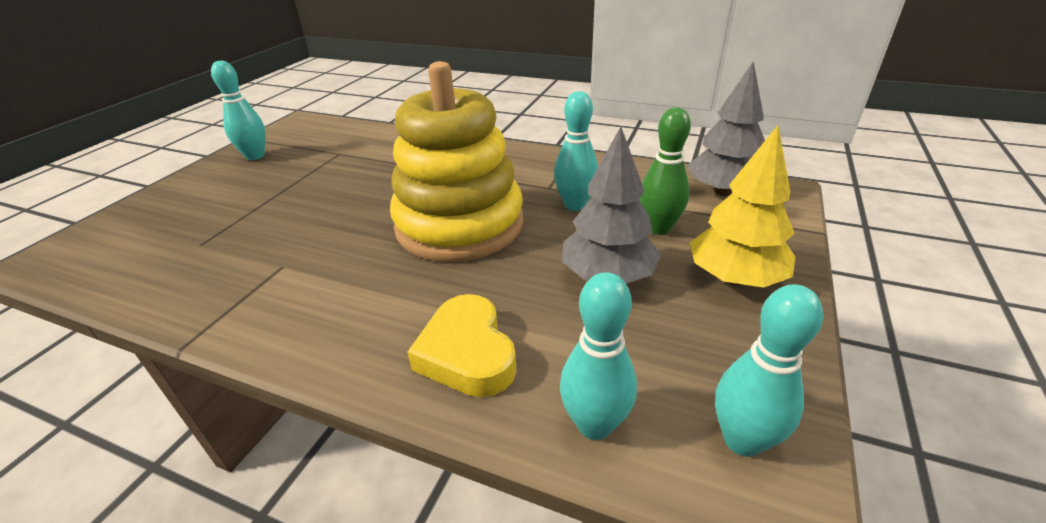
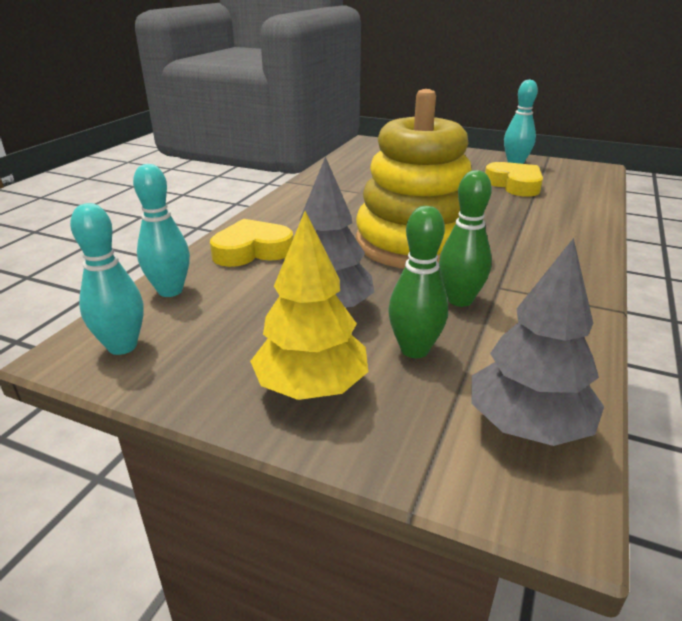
camera: 90 degrees right, 5 degrees down
turquoise bowling pin [554,91,599,211] -> green bowling pin [439,170,492,307]
none -> yellow heart [485,162,543,197]

